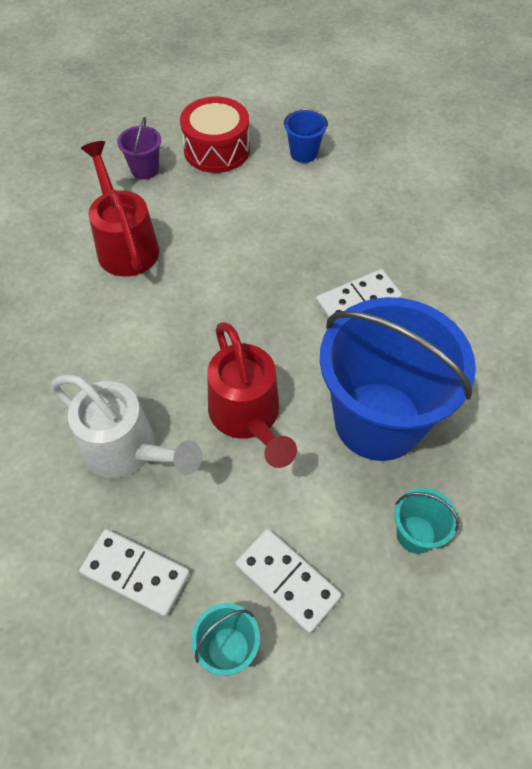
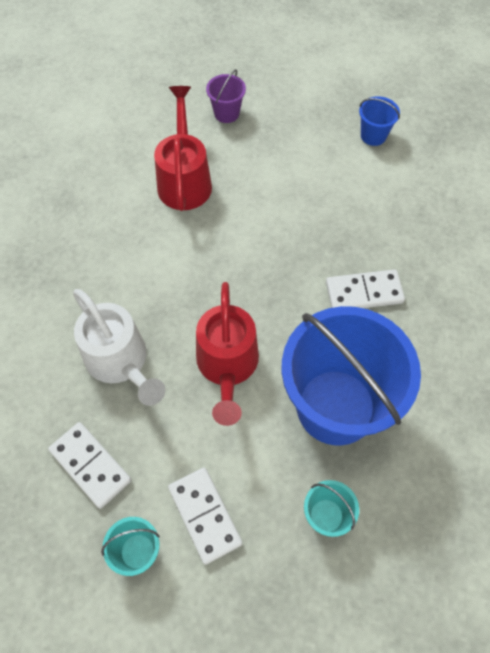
camera: 20 degrees right, 5 degrees up
red drum [180,97,250,173] -> none

